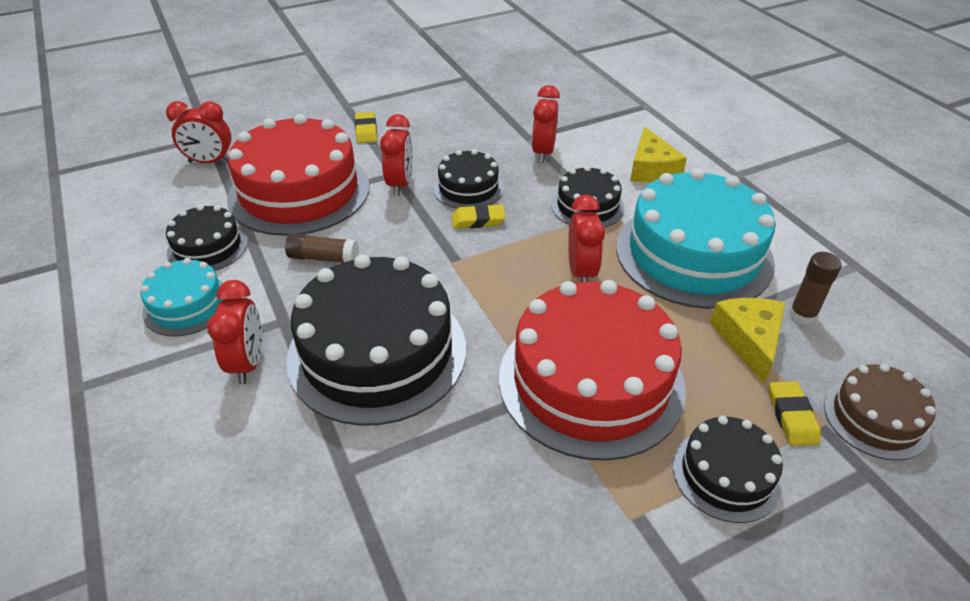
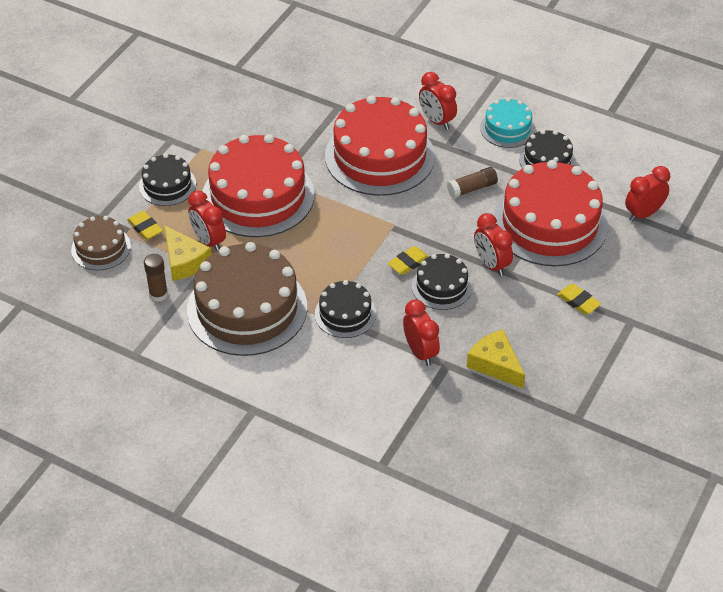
camera: 145 degrees right, 5 degrees up
black cake [287,254,466,426] -> red cake [325,95,435,196]
red clock [568,195,605,282] -> red clock moved to [188,190,226,251]
turquoise cake [616,168,776,309] -> brown cake [187,242,307,356]
yellow cheese [630,126,687,183] -> yellow cheese moved to [467,329,525,388]

